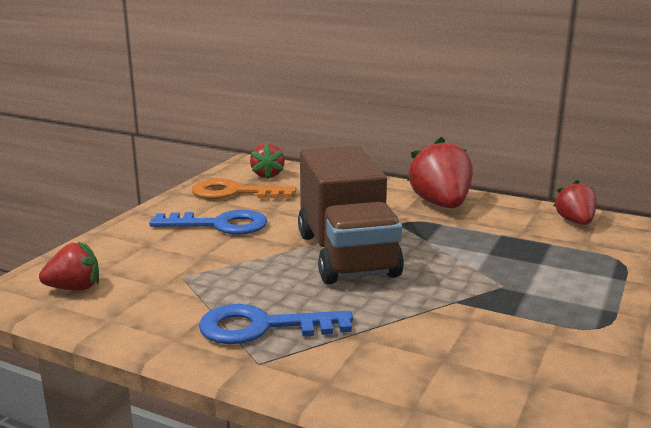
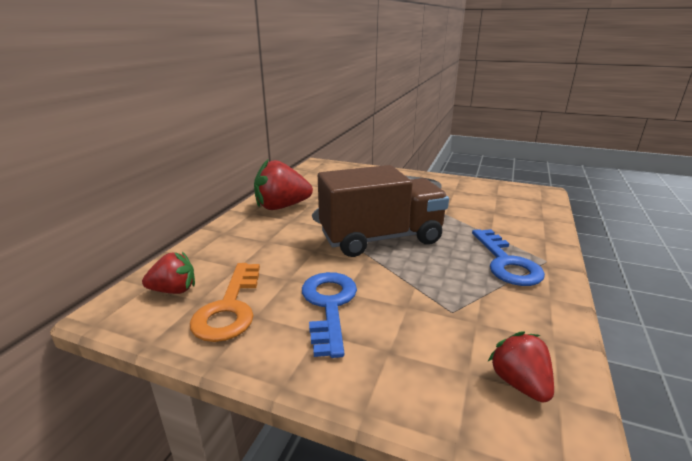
camera: 95 degrees left, 5 degrees up
red strawberry [553,180,597,225] -> none

